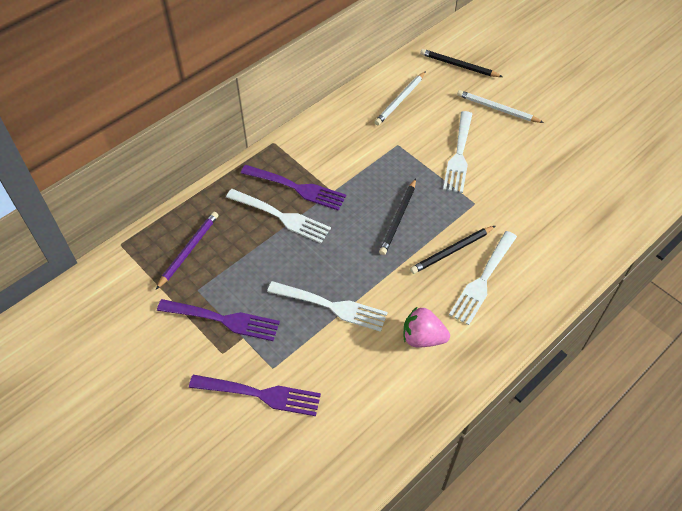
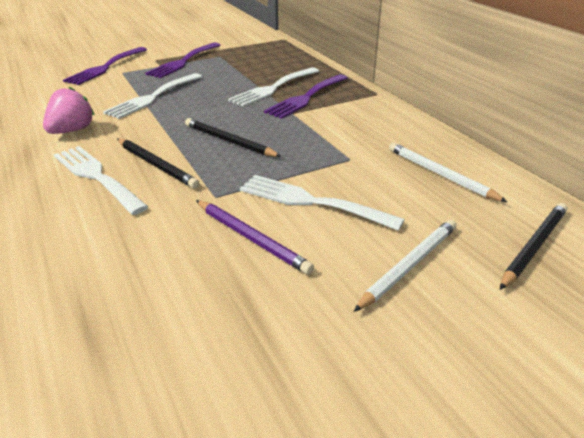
camera: 105 degrees right, 20 degrees down
purple pencil [156,212,218,290] -> purple pencil moved to [196,200,314,275]
black pencil [410,226,495,274] -> black pencil turned 150 degrees clockwise [117,138,200,189]

